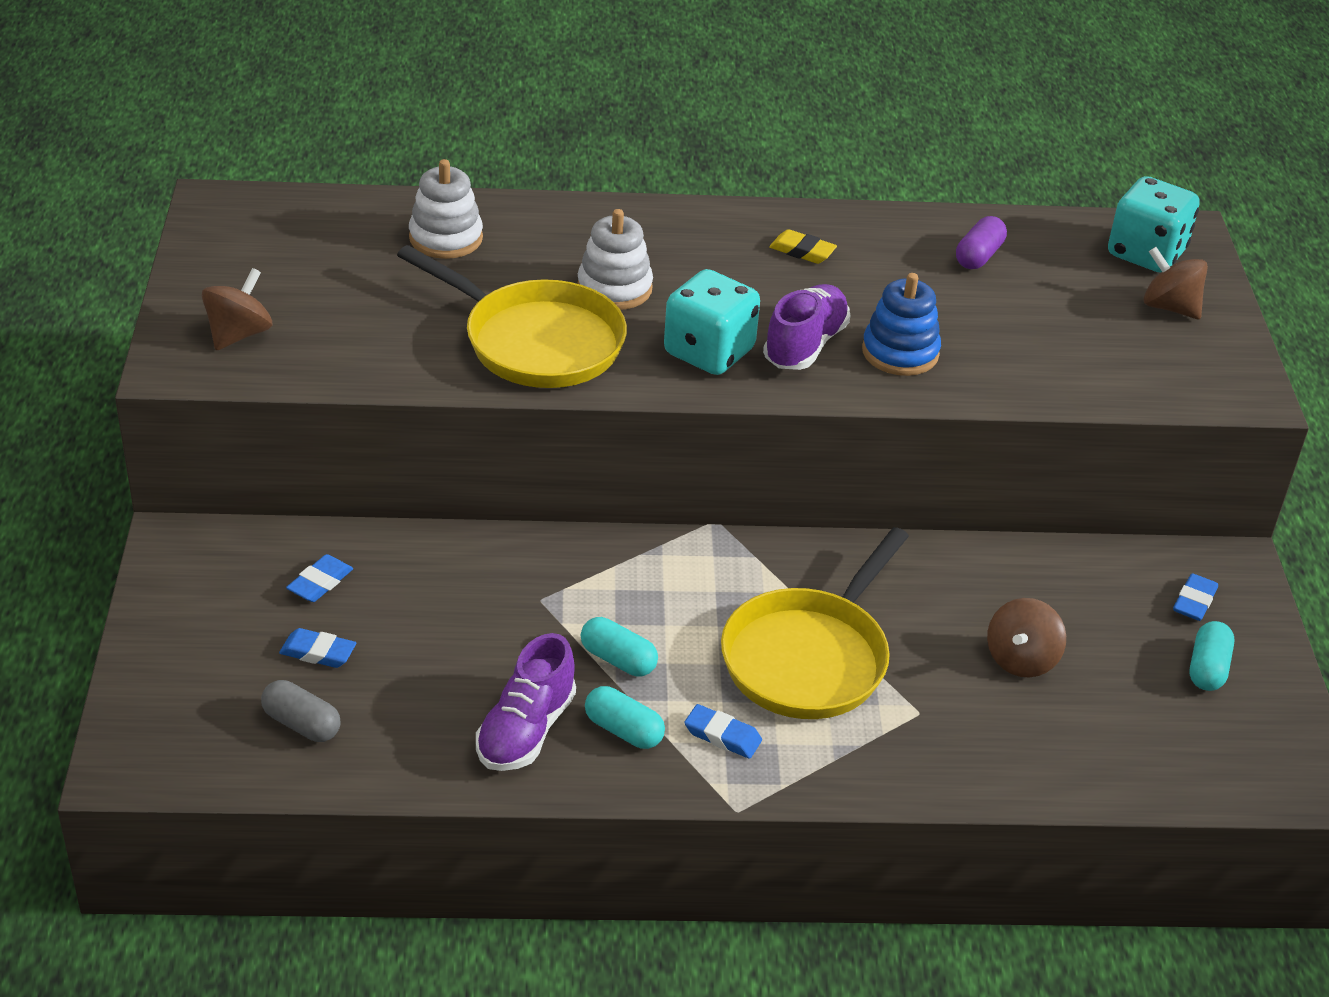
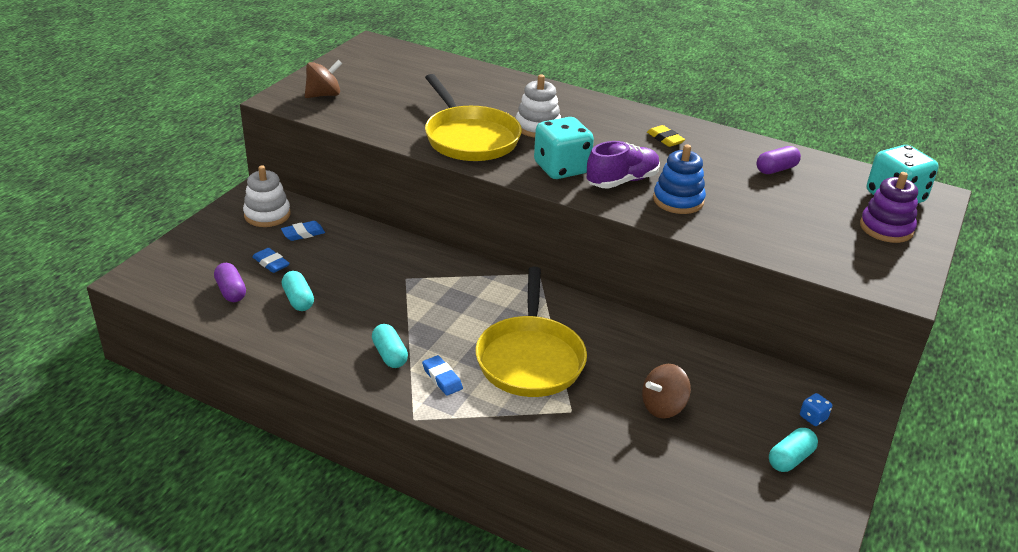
camera: 30 degrees right, 5 degrees down
grey capsule [261,680,341,742] -> purple capsule [214,263,246,302]
white stacking toy [409,159,483,259] -> white stacking toy moved to [243,166,291,227]
purple shoe [476,633,576,771] -> none
turquoise capsule [581,617,658,676] -> turquoise capsule moved to [282,271,314,311]
yellow pan [721,527,909,719] -> yellow pan turned 60 degrees counterclockwise [476,267,587,397]
brown spinning top [1143,247,1208,319] -> purple stacking toy [860,172,918,243]
blue eraser [1173,573,1218,621] -> blue dice [800,393,832,426]

